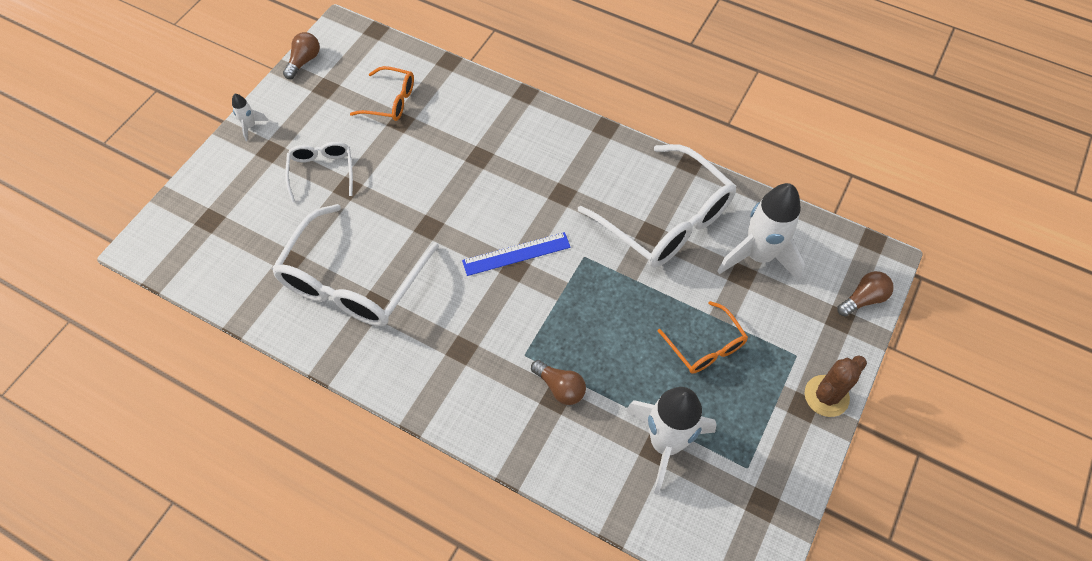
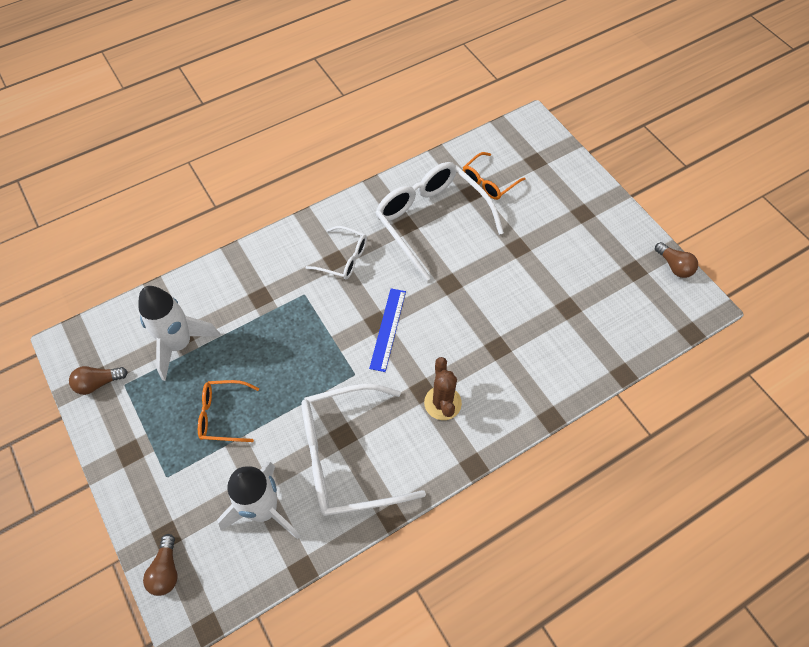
camera: 120 degrees right, 0 degrees up
white rocket [232,94,268,141] -> none
white glasses [285,142,353,203] -> white glasses moved to [305,226,367,280]
orange glasses [350,66,414,121] -> orange glasses moved to [463,152,525,200]
brown light bulb [531,360,586,405] -> brown light bulb moved to [69,366,128,395]
brown cactus [805,355,867,417] -> brown cactus moved to [424,357,462,420]

